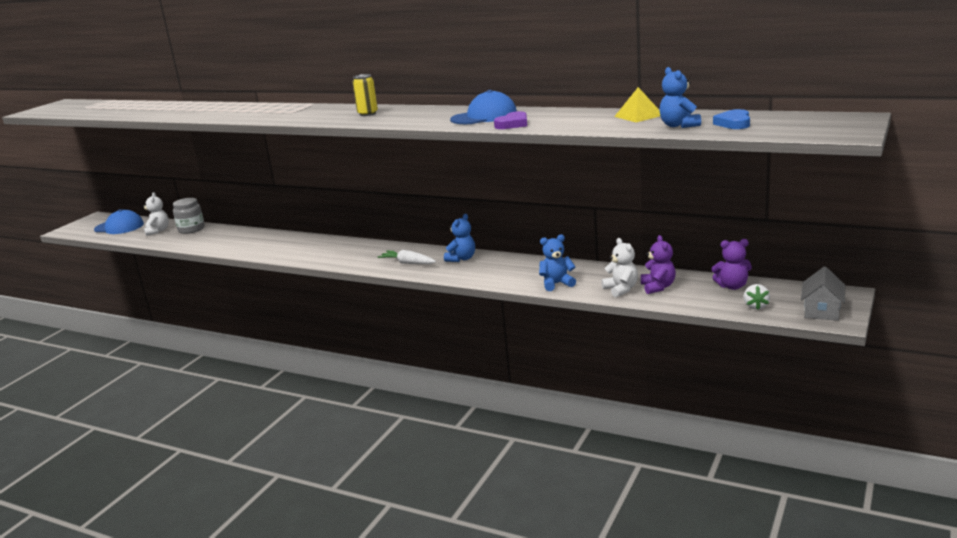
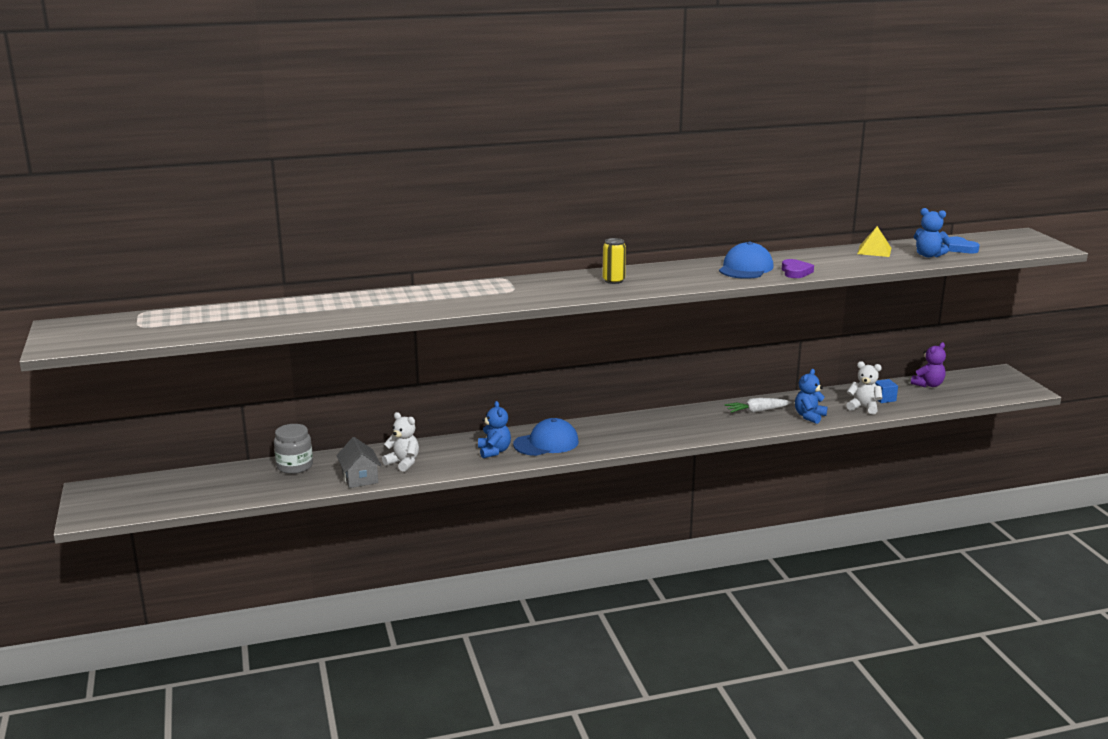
camera: 45 degrees left, 0 degrees up
blue cap [94,209,144,234] -> blue cap moved to [513,418,579,456]
white teddy bear [142,192,169,236] -> white teddy bear moved to [382,412,419,472]
white carrot [377,250,436,264] -> white carrot moved to [725,398,791,413]
blue teddy bear [444,214,475,262] -> blue teddy bear moved to [478,401,511,458]
purple teddy bear [641,235,676,294] -> blue cube [875,379,898,403]
white strawberry [744,284,770,310] -> none
grey house [801,266,845,321] -> grey house moved to [336,437,382,488]

